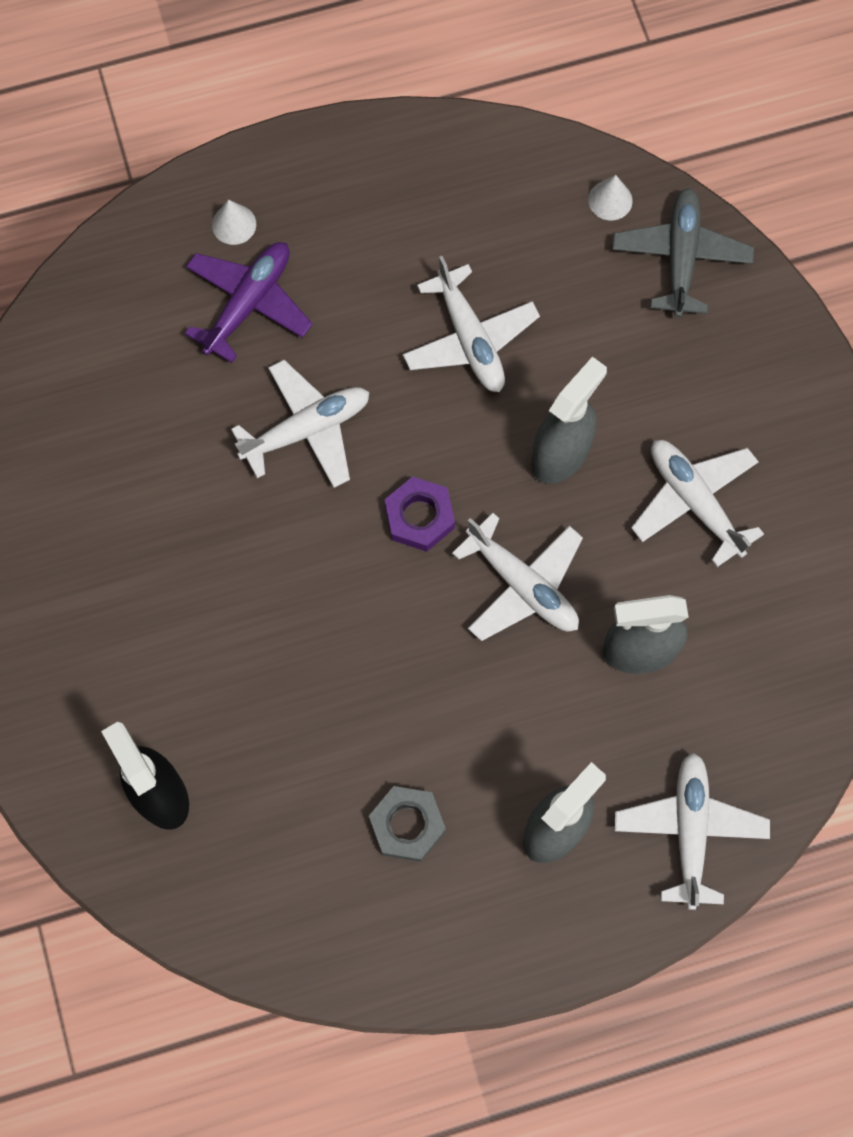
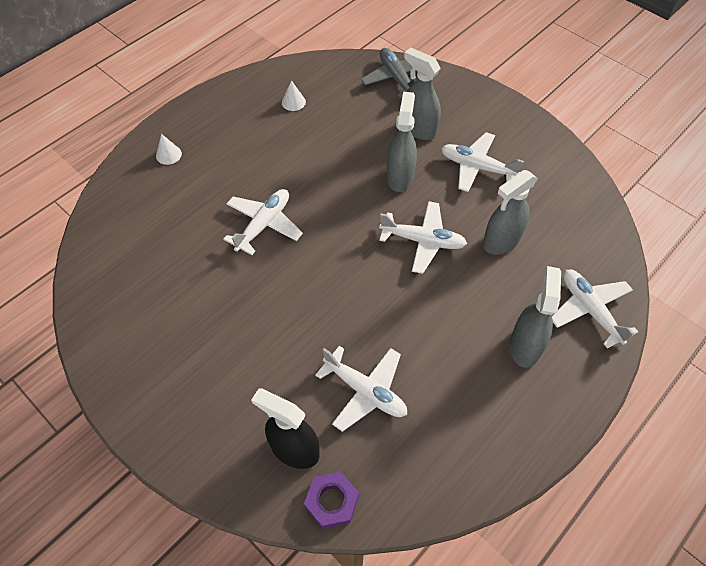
camera: 30 degrees left, 15 degrees down
purple plane [185,242,312,363] -> none
grey nut [369,786,446,862] -> none
purple nut [385,476,455,552] -> purple nut moved to [304,472,359,529]
white plane [403,256,540,392] -> white plane moved to [315,346,407,432]
white cone [588,175,633,220] -> white cone moved to [282,80,306,111]
none -> grey spray bottle [404,47,441,140]

